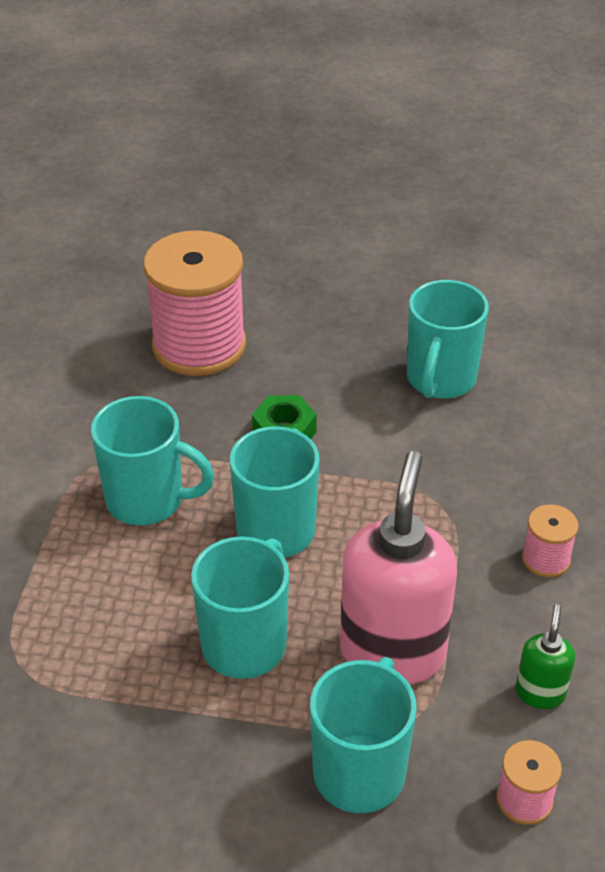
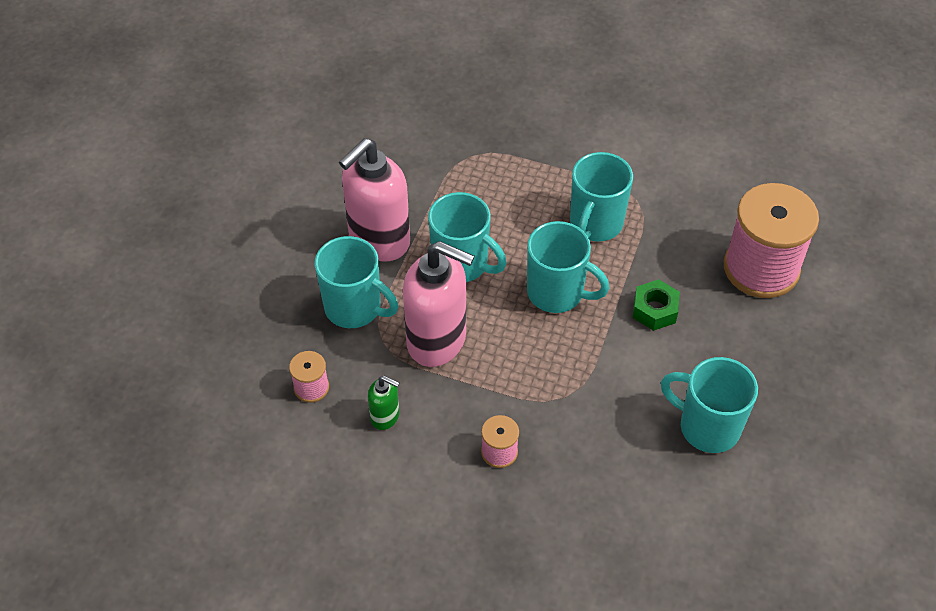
camera: 100 degrees right, 10 degrees up
none -> pink soap dispenser [339,138,410,262]

